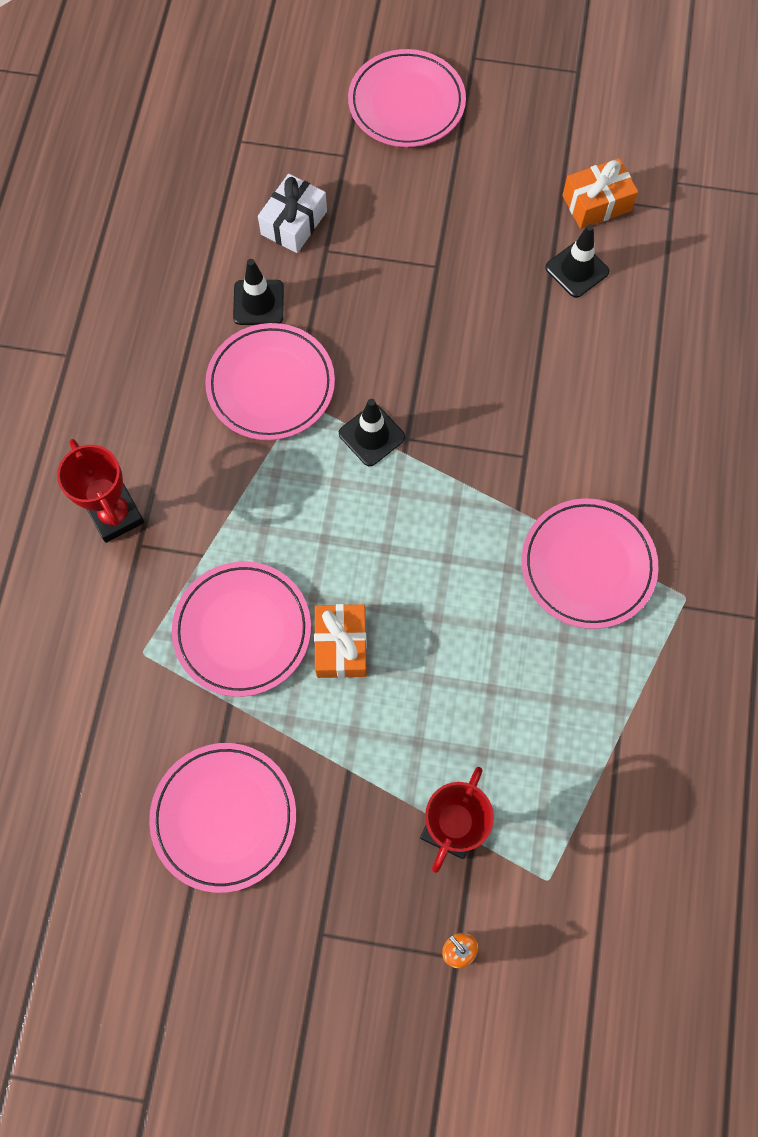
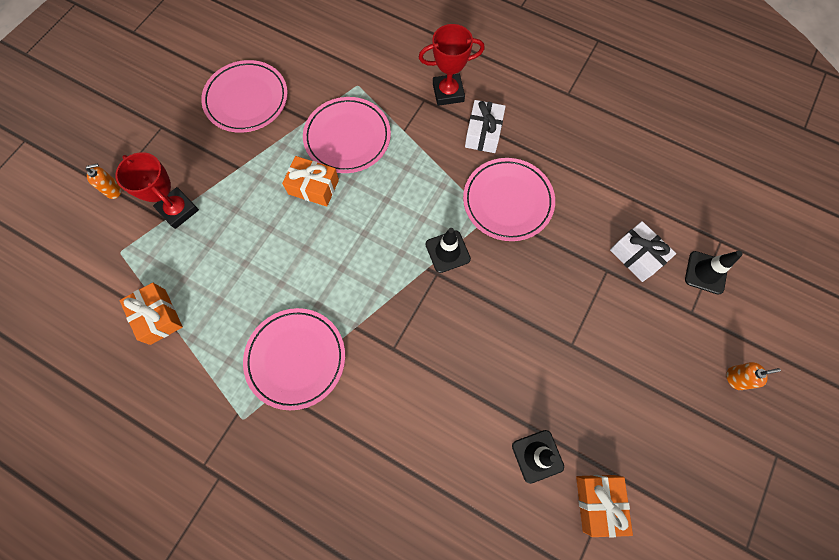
camera: 110 degrees right, 0 degrees up
black traffic cone [233,259,284,325] -> black traffic cone moved to [685,251,743,295]
pink plate [348,49,466,147] -> orange soap dispenser [726,362,781,390]
none -> orange gift [119,283,183,345]
none -> white gift [465,100,506,153]

